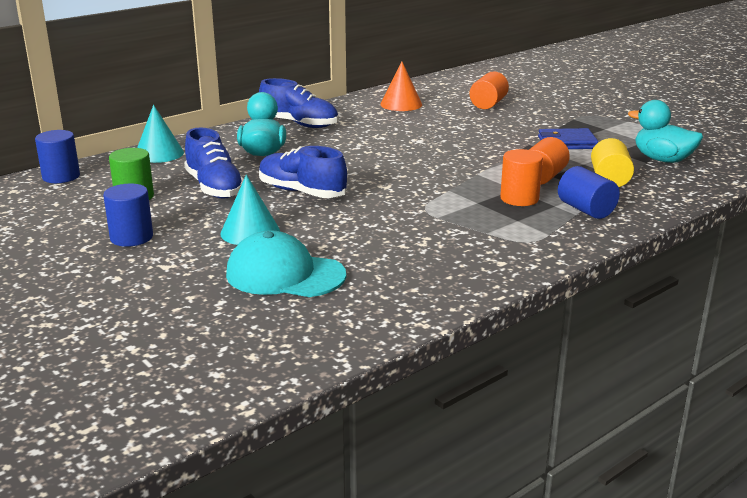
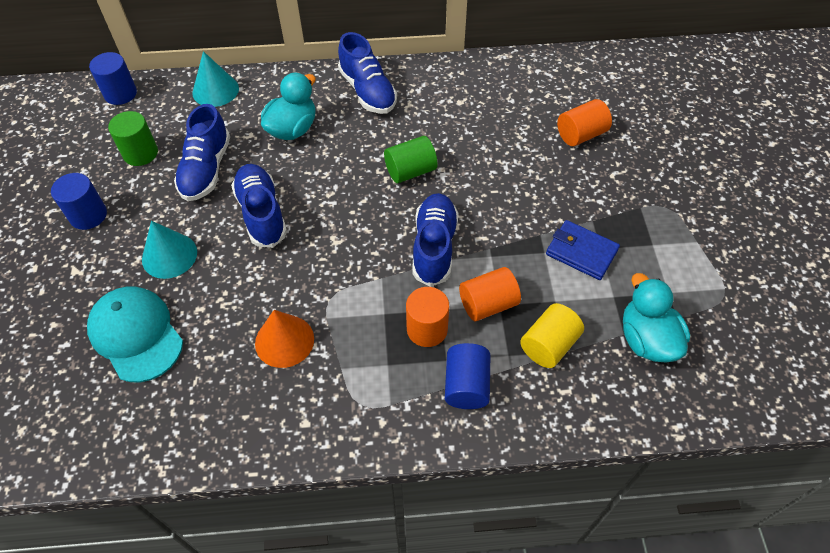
camera: 35 degrees right, 30 degrees up
orange cone [380,62,422,111] -> orange cone moved to [255,310,314,368]
none -> green cylinder [384,136,438,183]
none -> blue shoe [412,193,459,287]

